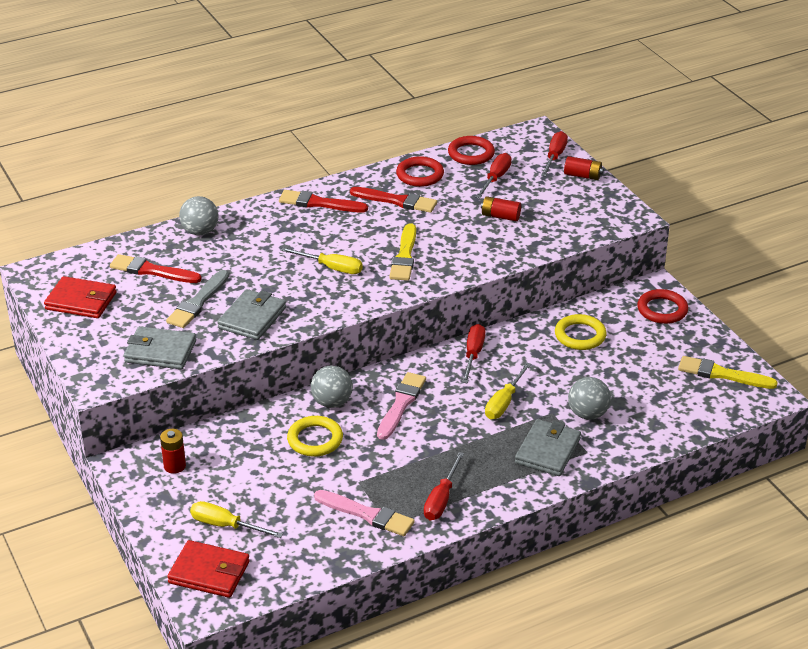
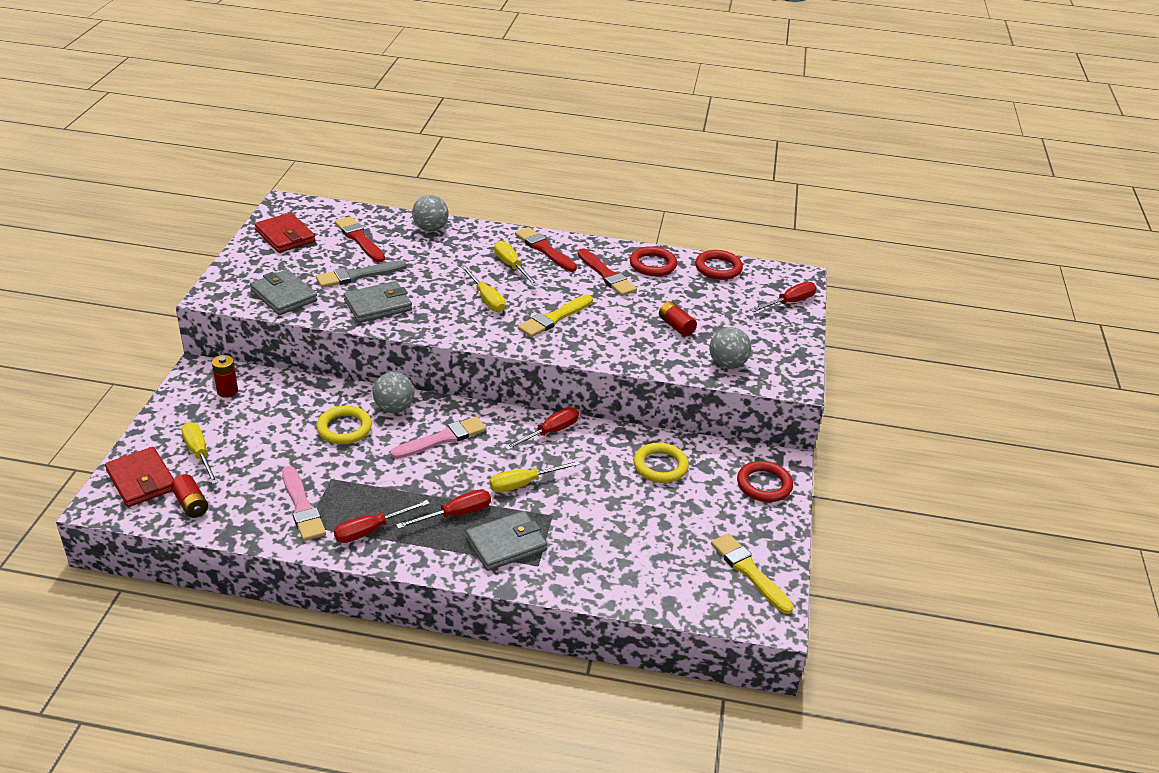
camera: 35 degrees right, 0 degrees up
red screwdriver [475,153,512,198] -> red screwdriver moved to [396,490,491,529]
red battery [564,156,603,180] -> red battery moved to [171,474,208,518]
grey ball [568,377,611,420] -> grey ball moved to [709,327,751,369]
none -> yellow screwdriver [494,241,538,286]

